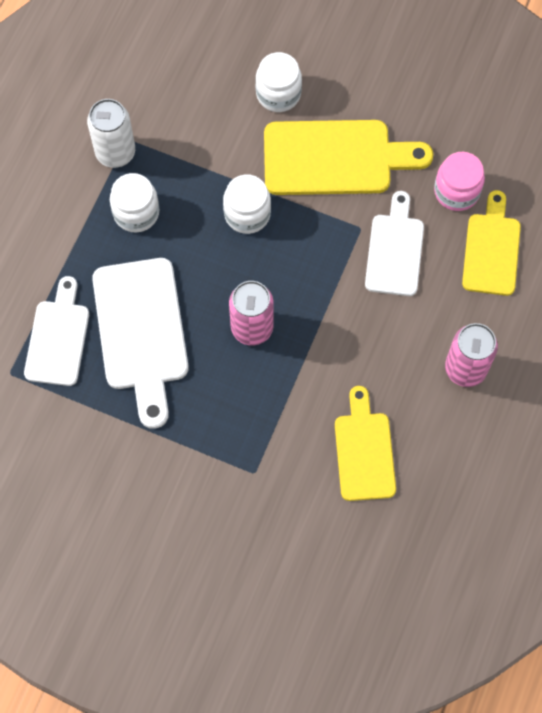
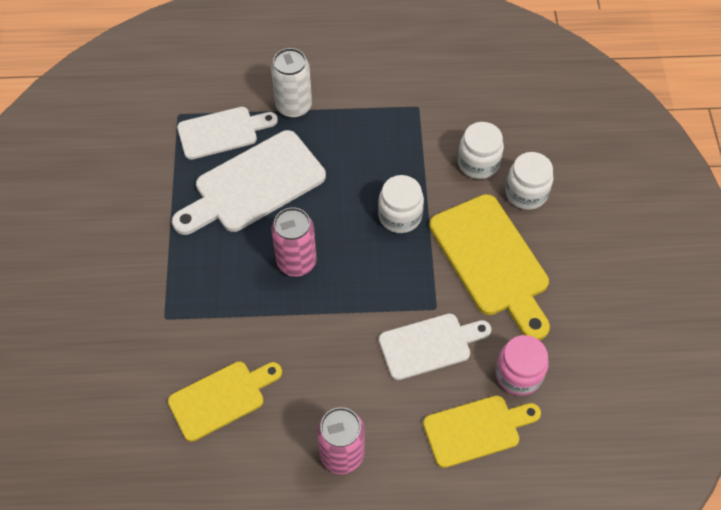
camera: 65 degrees right, 10 degrees down
white can [87,99,135,168] -> white can moved to [271,48,312,118]
white jar [110,173,159,233] -> white jar moved to [458,122,504,179]

